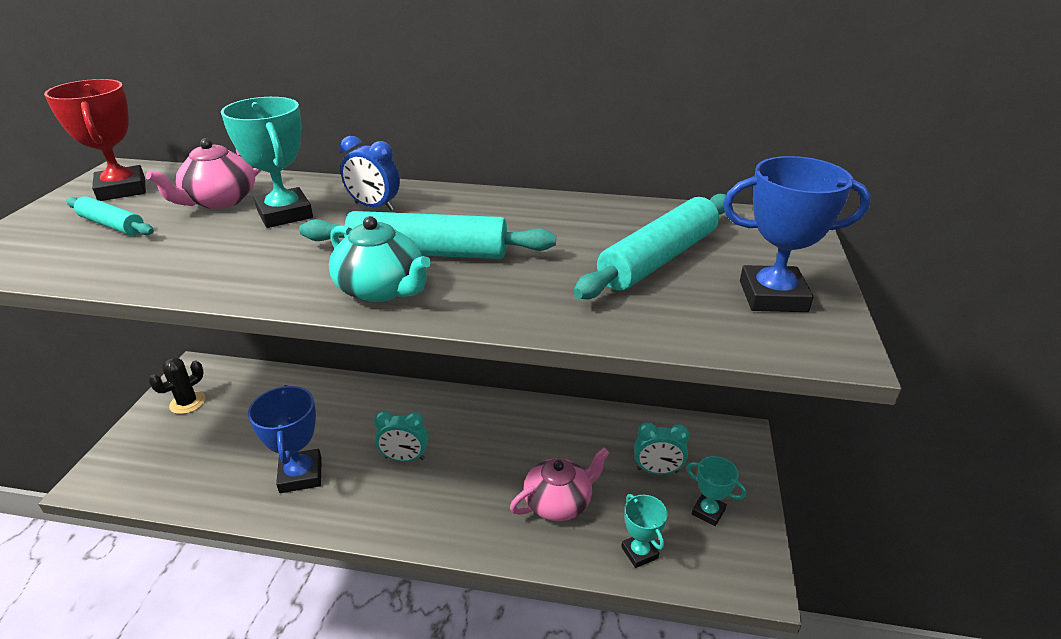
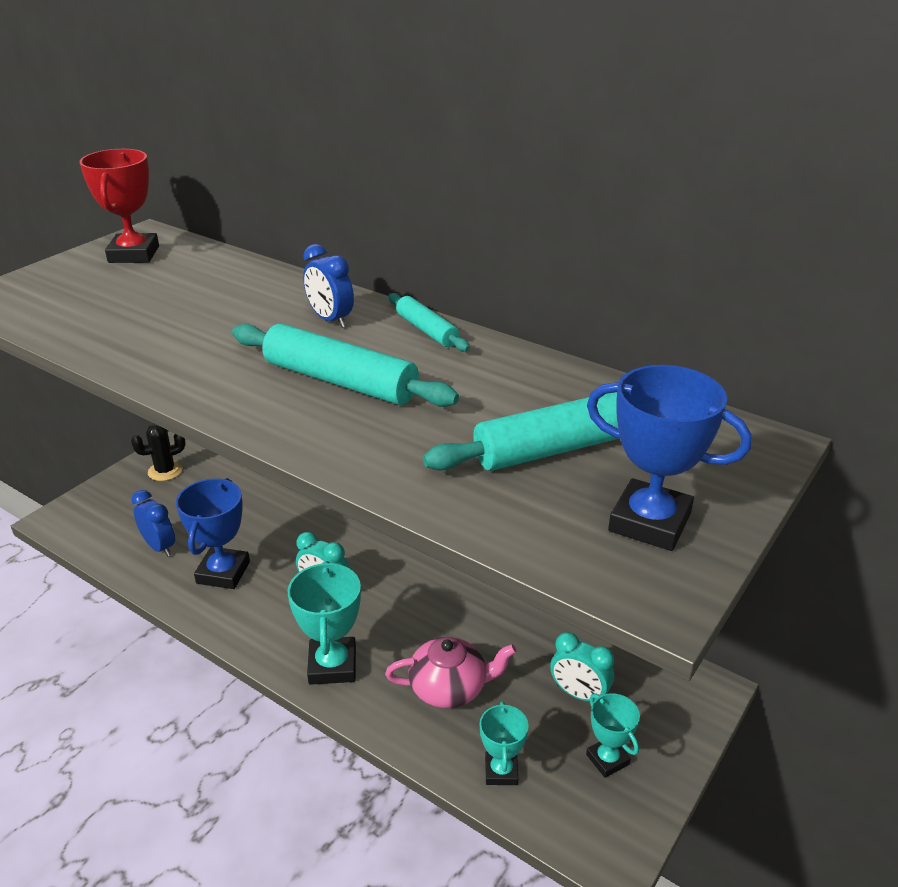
camera: 25 degrees right, 0 degrees up
turquoise rolling pin [66,196,154,235] -> turquoise rolling pin moved to [388,293,470,351]
pink teapot [146,138,261,209] -> none
turquoise trophy [221,97,313,228] -> turquoise trophy moved to [288,561,361,685]
turquoise teapot [329,216,431,302] -> none
none -> blue clock [131,490,175,557]

